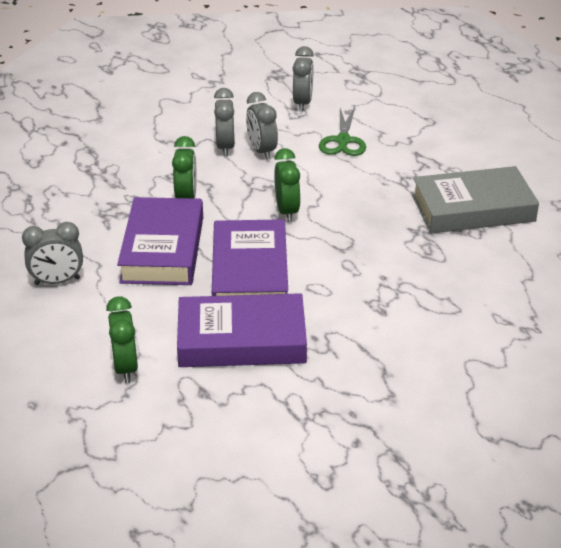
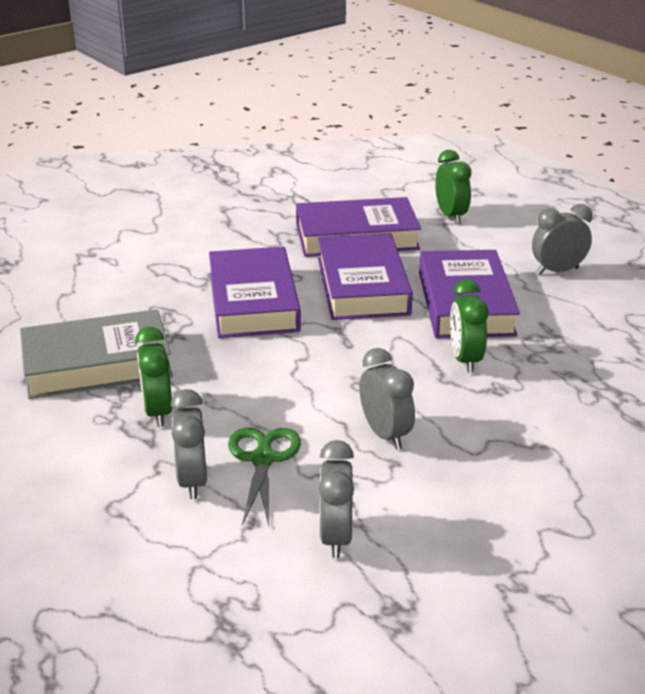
camera: 175 degrees right, 5 degrees down
grey clock [214,88,235,156] -> grey clock moved to [171,389,207,499]
green clock [274,148,301,222] -> green clock moved to [135,327,172,427]
none -> purple book [209,246,301,338]

